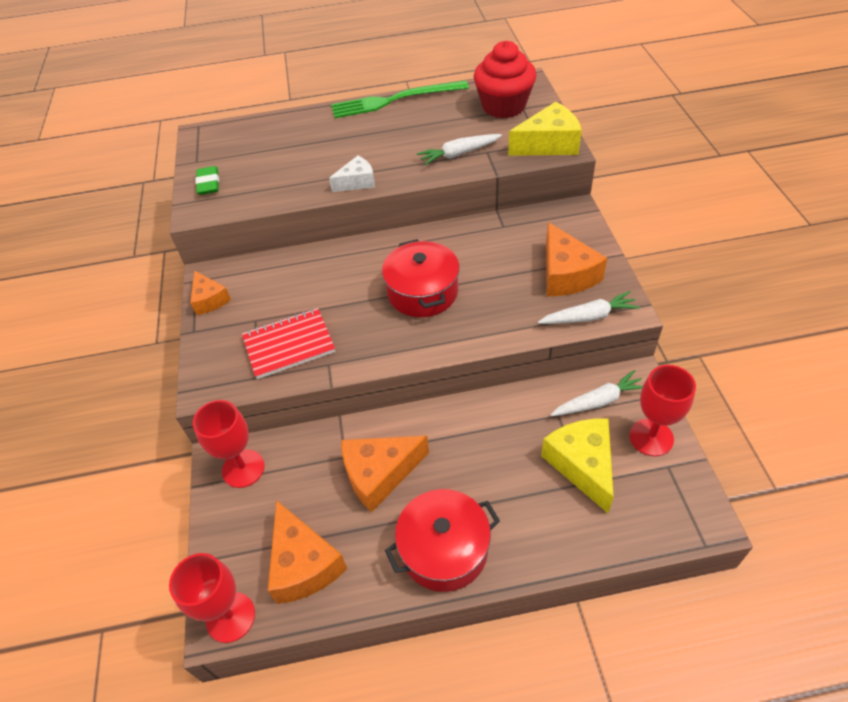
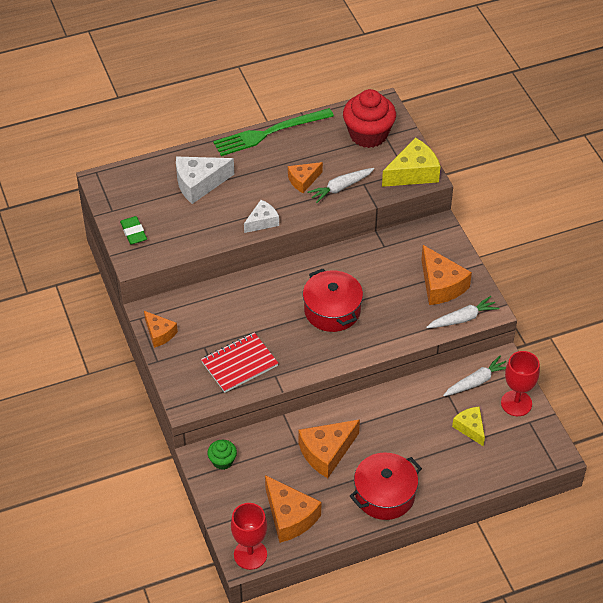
camera: 15 degrees left, 0 degrees up
red goblet [193,400,264,488] -> green cupcake [207,440,237,470]
yellow cheese [541,418,614,513] -> yellow cheese [452,407,485,446], size x0.61
none -> white cheese [176,156,234,204]
none -> orange cheese [288,162,323,193]

